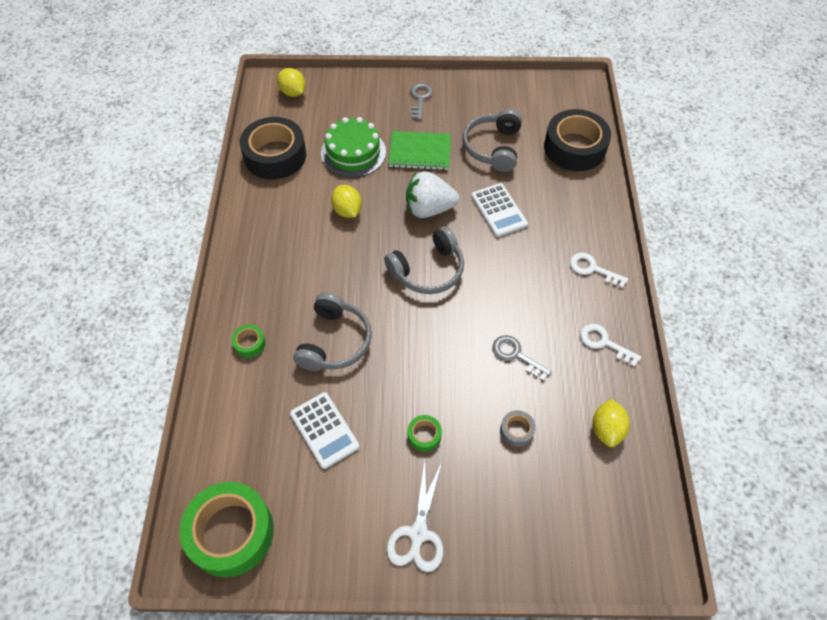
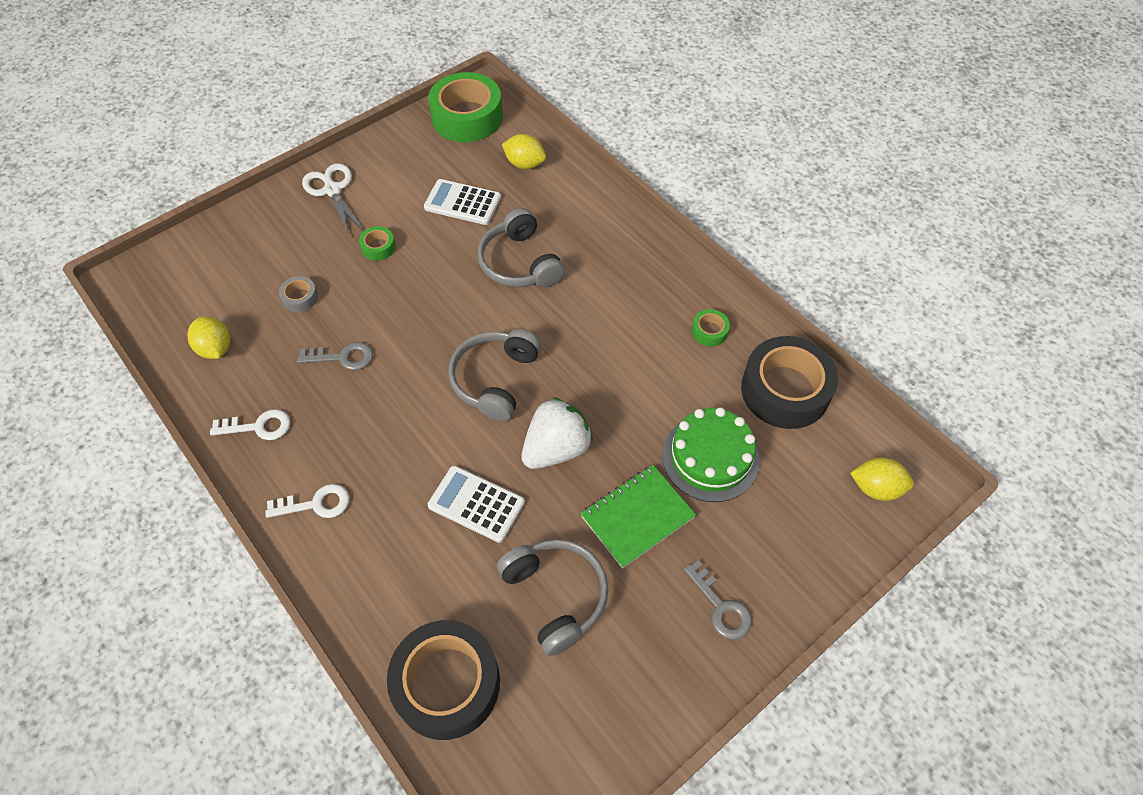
camera: 140 degrees right, 0 degrees up
green tape [231,325,266,358] -> green tape moved to [692,309,730,347]
yellow lemon [331,185,362,218] -> yellow lemon moved to [502,134,546,169]

